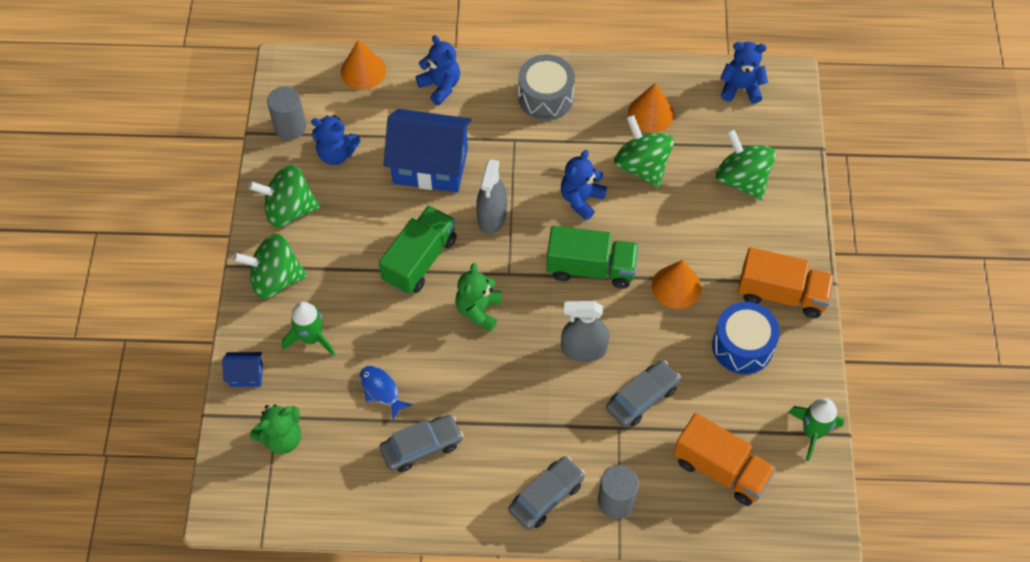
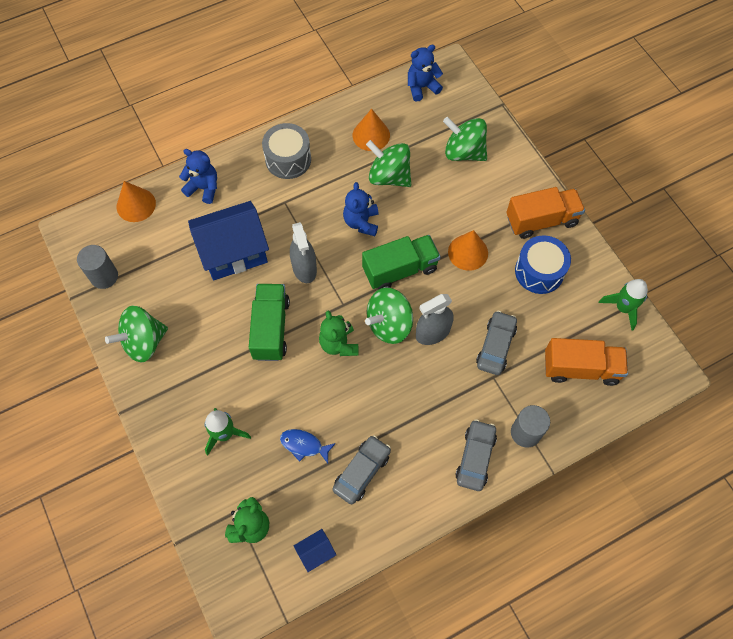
camera: 30 degrees left, 5 degrees up
blue house [222,352,263,387] -> blue house moved to [294,529,336,572]
green spinning top [233,234,307,299] -> green spinning top moved to [365,287,413,344]
blue teddy bear [311,115,361,165] -> none

